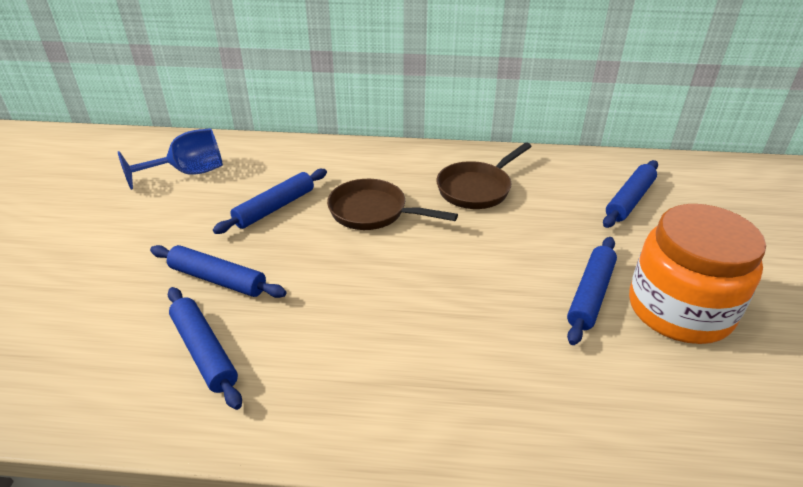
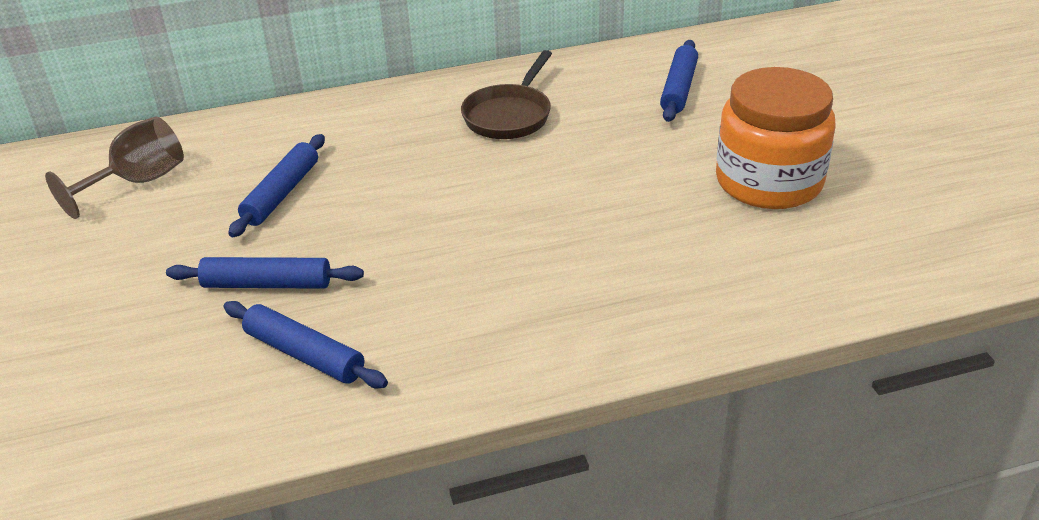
camera: 20 degrees left, 0 degrees up
blue goblet [118,128,223,190] -> brown goblet [45,116,184,219]
brown pan [327,179,458,230] -> none
blue rolling pin [567,237,617,345] -> none

